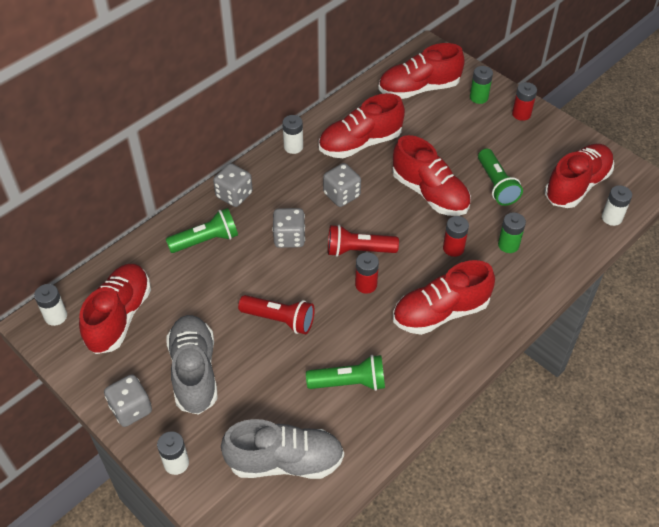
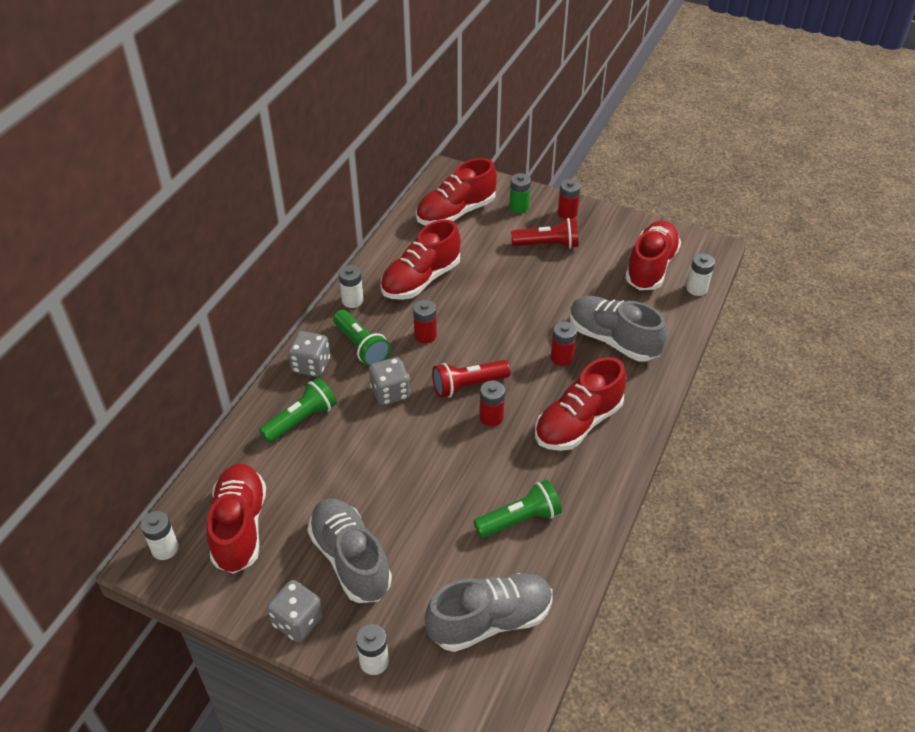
camera: 20 degrees left, 5 degrees down
red flashlight [238,295,315,334] -> red flashlight moved to [511,218,578,249]
grey dice [323,163,361,207] -> red battery [413,300,437,344]
red shoe [393,135,471,216] -> none
green flashlight [478,148,523,206] -> green flashlight moved to [333,310,390,366]
green battery [498,213,526,253] -> grey shoe [570,296,667,362]

